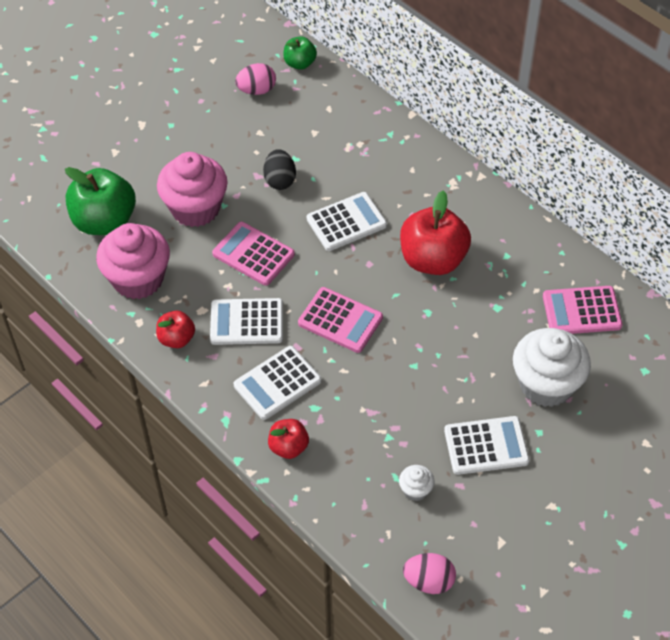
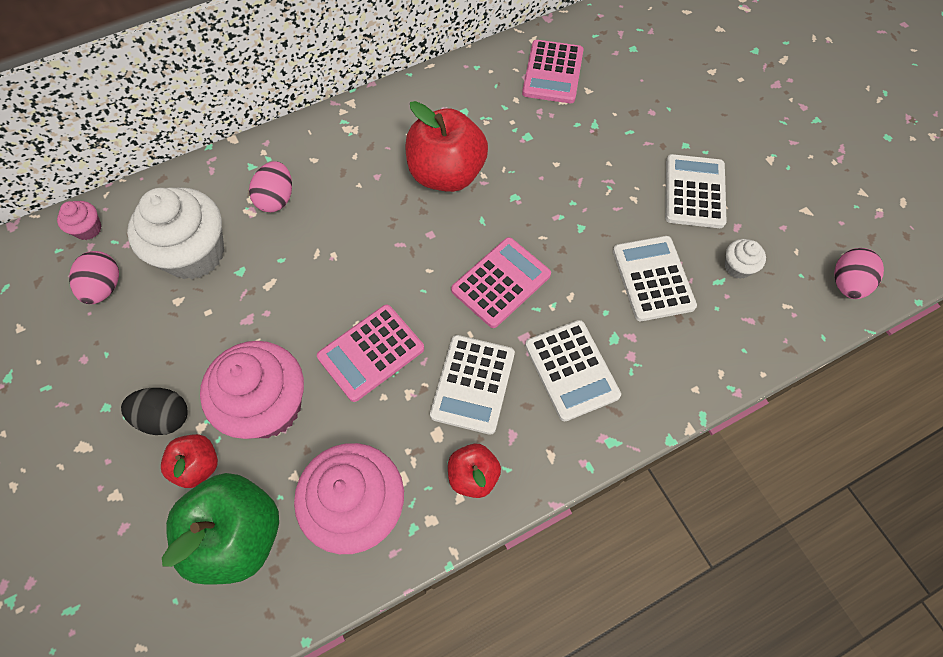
camera: 75 degrees left, 10 degrees up
black egg [263,149,296,190] -> black egg moved to [121,388,188,435]
red apple [268,419,309,459] -> red apple moved to [161,434,218,488]
green apple [283,36,317,70] -> pink cupcake [57,201,101,240]
white calculator [307,192,387,251] -> white calculator moved to [613,236,697,321]
white cupcake [513,328,591,407] -> white cupcake moved to [127,187,224,279]
none -> pink egg [249,161,292,212]

